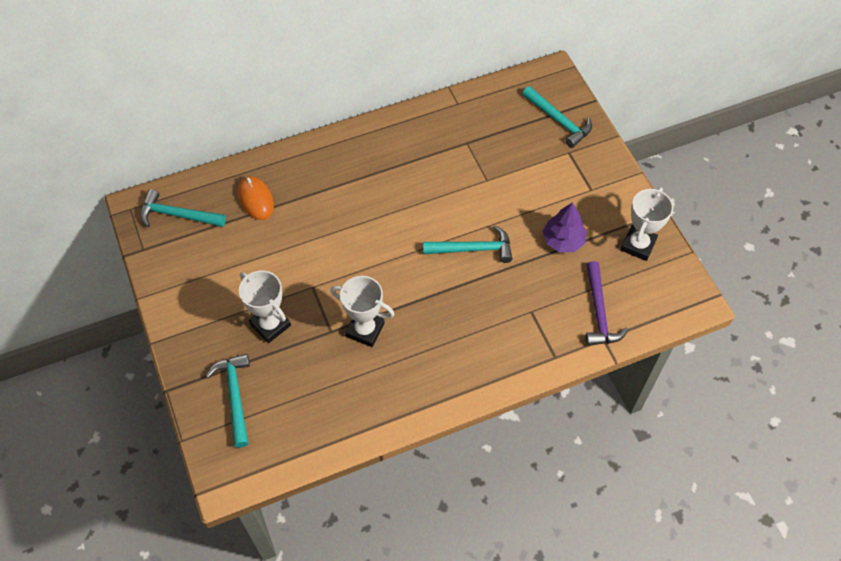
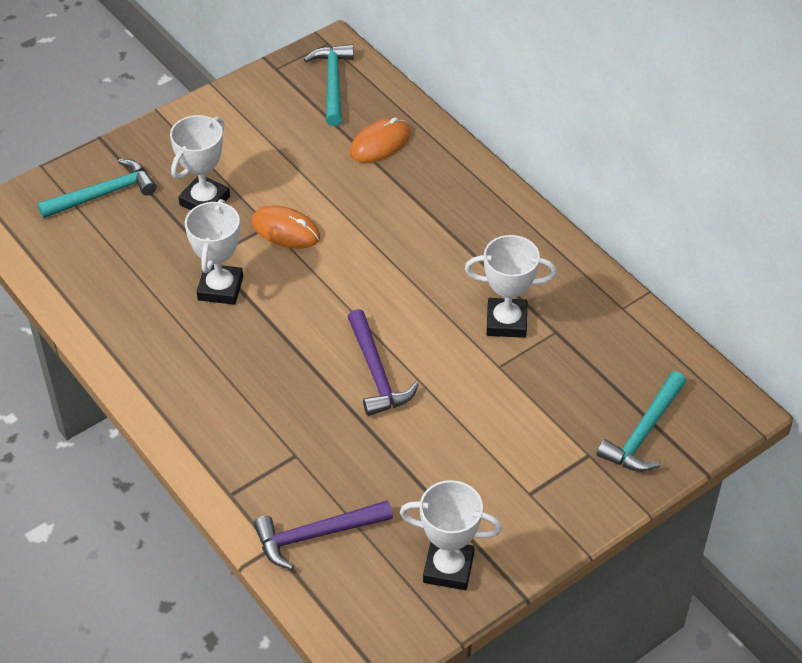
camera: 75 degrees right, 10 degrees down
turquoise hammer [423,225,512,263] -> purple hammer [348,309,419,416]
purple tree [543,202,587,252] -> none
none -> orange mouse [251,206,320,249]
none -> white trophy [465,235,557,338]

